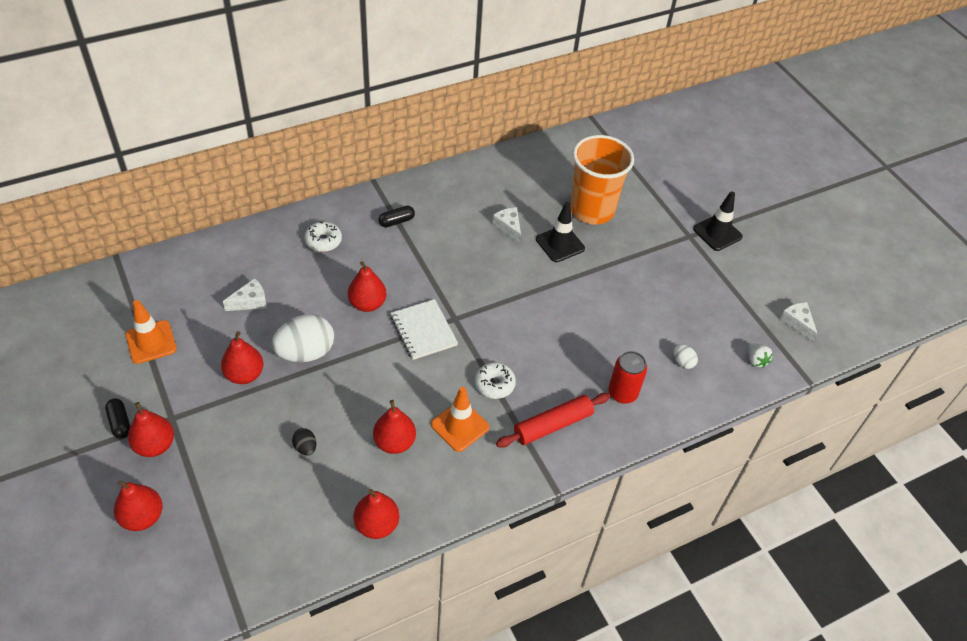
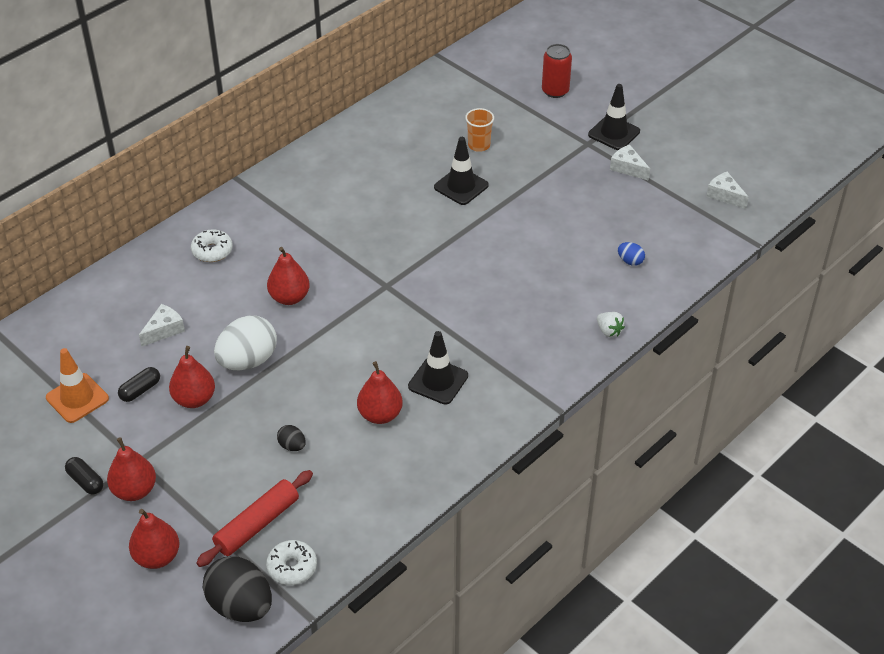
camera: 15 degrees left, 5 degrees down
red pear [353,489,399,539] -> none
black capsule [379,205,415,227] -> black capsule moved to [118,367,160,402]
white notebook [391,299,458,360] -> none
orange traffic cone [431,387,489,452] -> black traffic cone [408,331,468,405]
white donut [475,362,516,399] -> white donut moved to [266,540,317,585]
white cheese [492,207,521,244] -> white cheese moved to [610,145,650,181]
red rolling pin [496,393,610,448] -> red rolling pin moved to [196,470,313,567]
orange cup [570,135,634,225] -> orange cup [465,108,494,152], size x0.45
red can [608,351,647,404] -> red can moved to [542,44,572,98]
white egg [674,344,698,369] -> blue egg [618,242,645,266]
white strawberry [748,343,773,368] -> white strawberry moved to [597,312,625,337]
none -> black egg [203,556,272,622]

